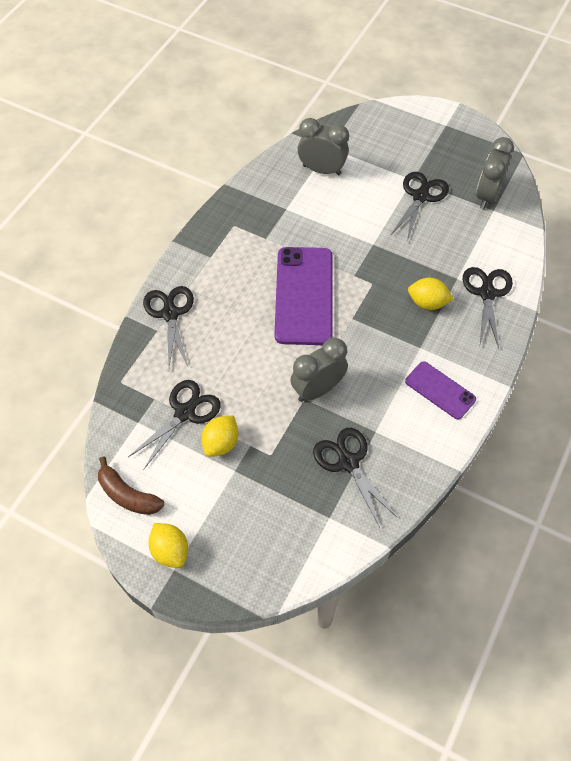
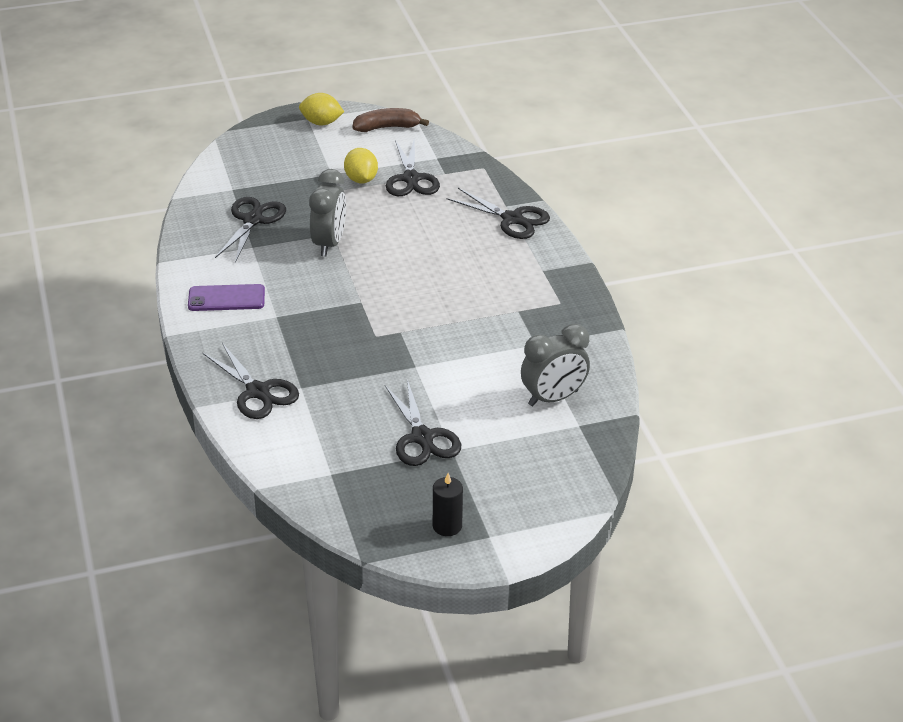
camera: 135 degrees right, 20 degrees down
purple phone [275,247,332,345] -> none
black scissors [313,428,398,527] -> black scissors turned 90 degrees counterclockwise [215,197,286,263]
yellow lemon [408,278,454,310] -> none
grey clock [476,137,514,209] -> none
none -> black candle [433,473,463,536]

